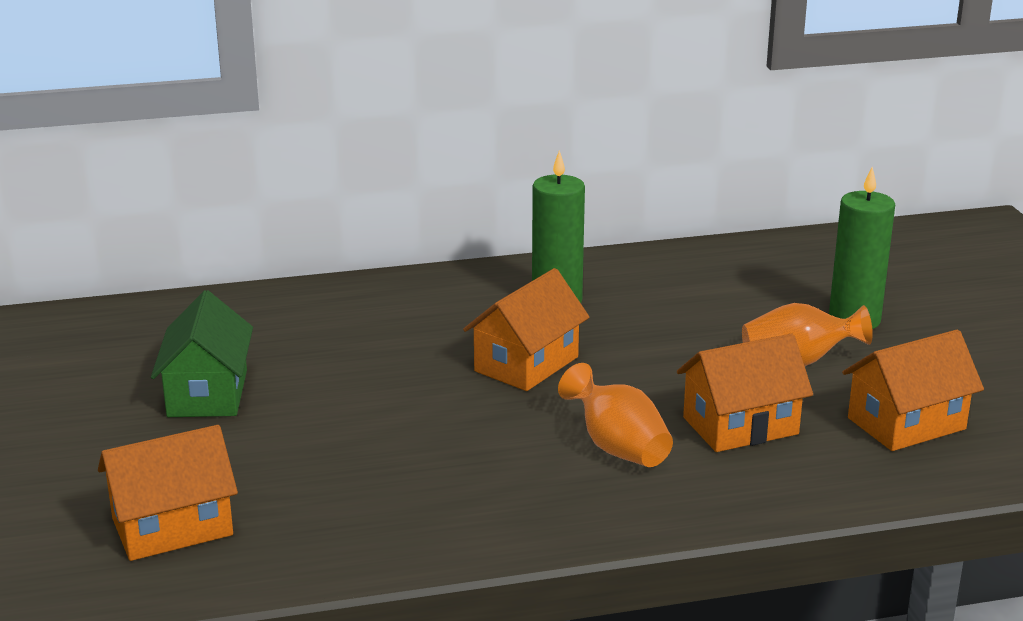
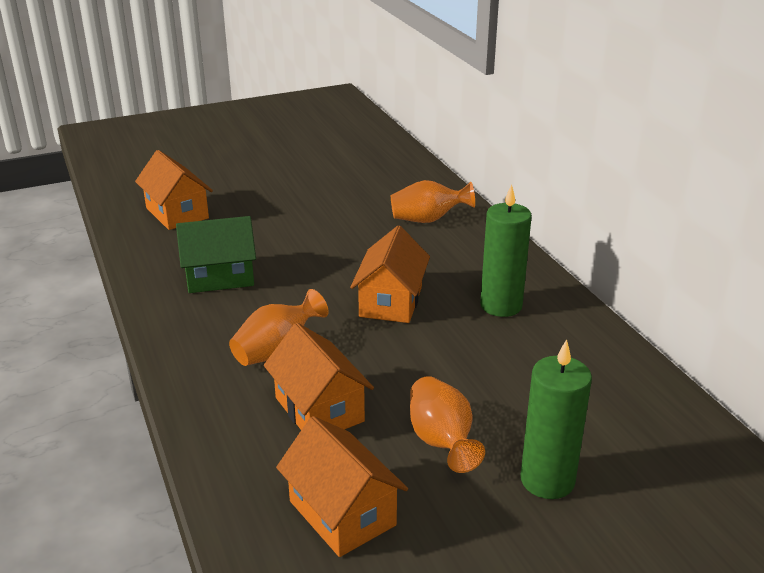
camera: 80 degrees right, 5 degrees up
green house [151,290,253,417] -> green house moved to [176,216,256,293]
orange house [463,268,590,391] -> orange house turned 75 degrees clockwise [350,226,430,323]
none -> orange vase [391,180,475,223]

